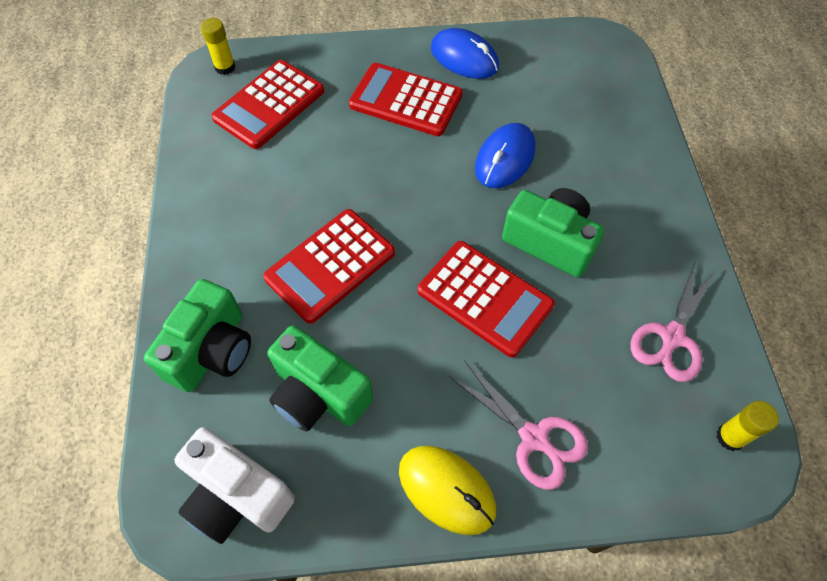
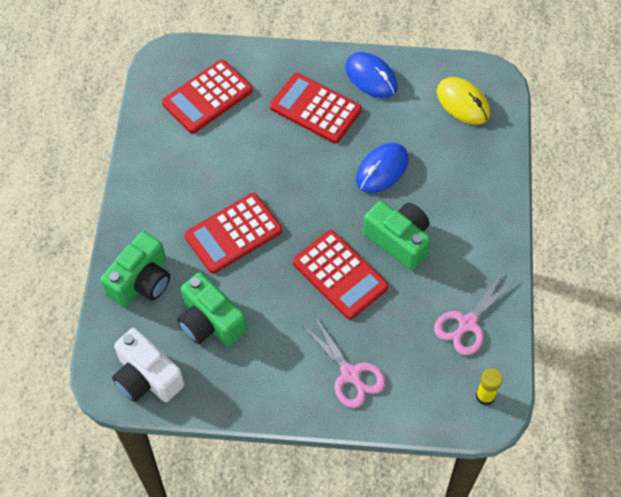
camera: 10 degrees right, 0 degrees up
yellow glue stick [201,18,235,75] -> none
yellow mouse [399,446,496,535] -> yellow mouse moved to [437,77,490,125]

